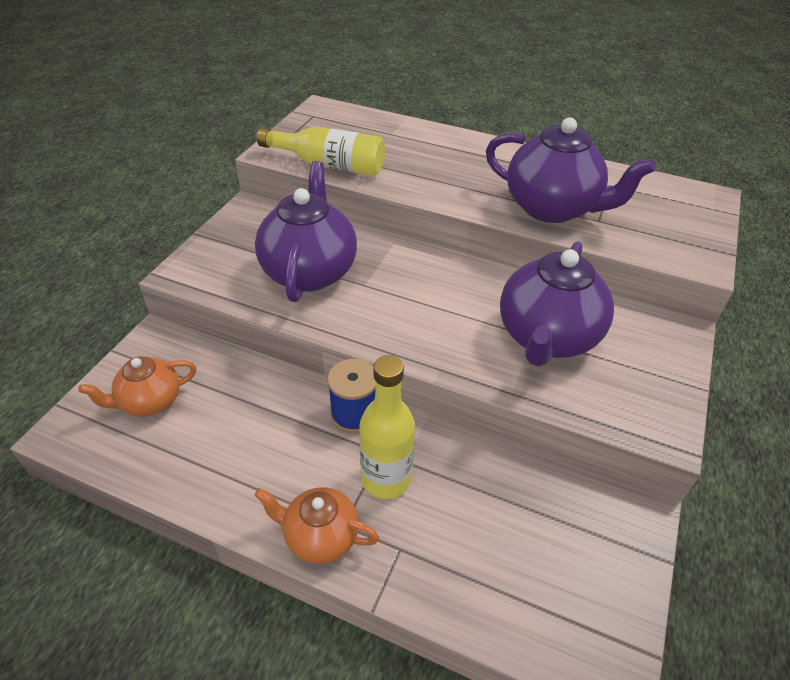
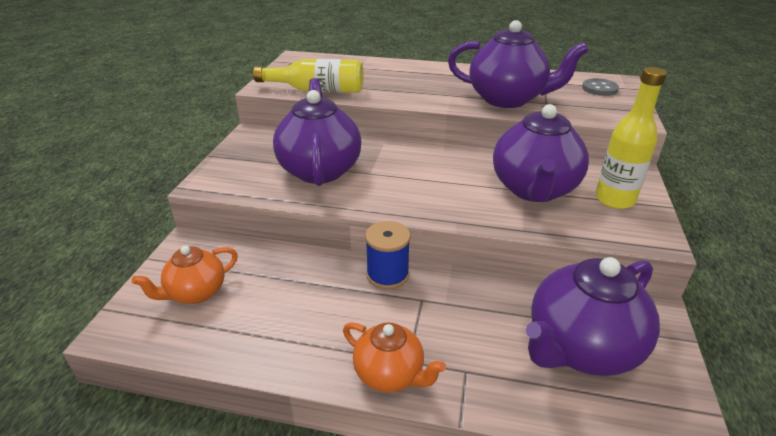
camera: 10 degrees left, 10 degrees down
orange teapot [254,487,379,564] -> orange teapot turned 150 degrees counterclockwise [343,322,446,392]
yellow bottle [359,355,415,499] -> yellow bottle moved to [595,67,667,209]
none -> purple teapot [526,257,660,376]
none -> grey button [582,78,619,96]

